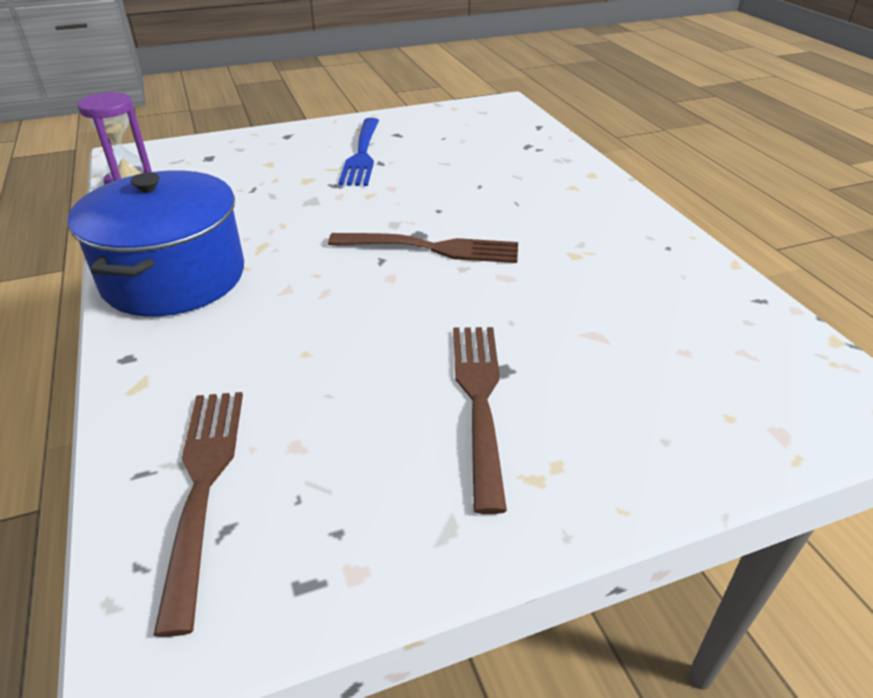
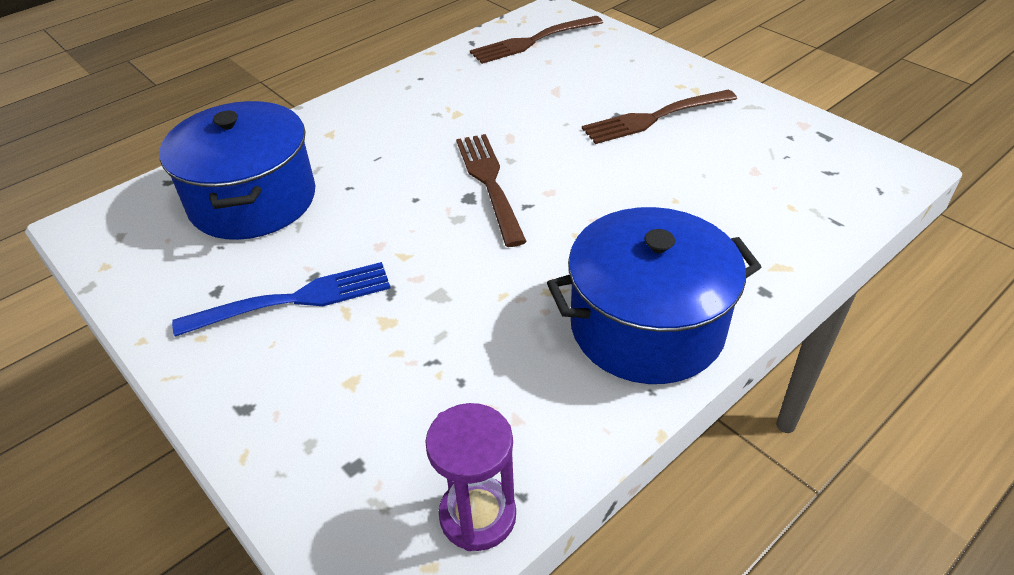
camera: 110 degrees left, 5 degrees up
brown fork [153,392,243,637] -> brown fork moved to [470,16,603,64]
none -> blue pot [159,101,316,240]

